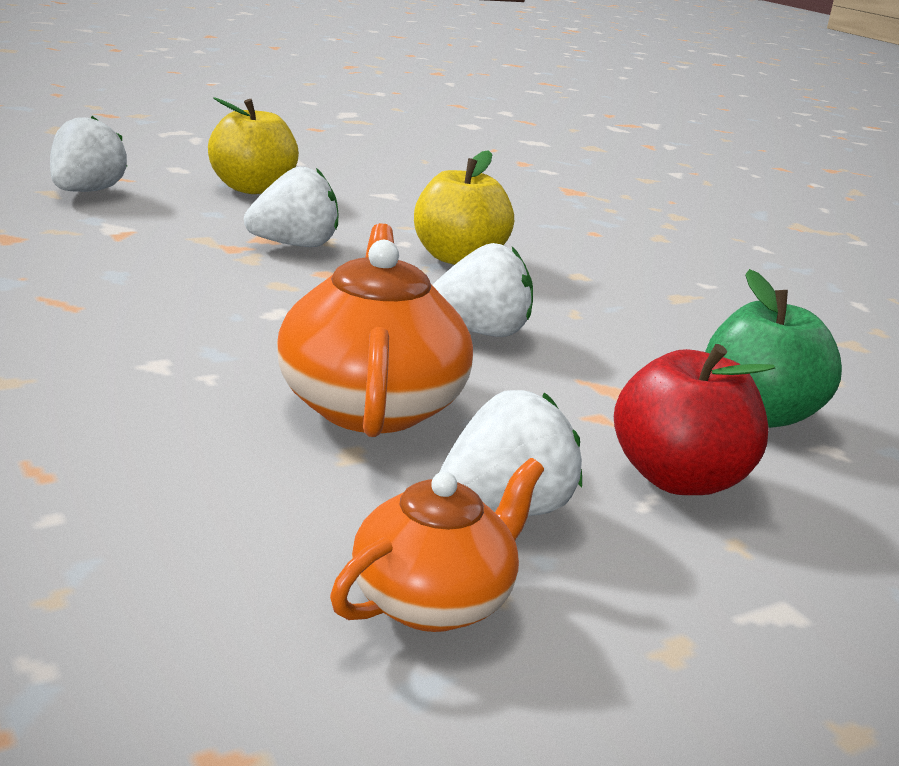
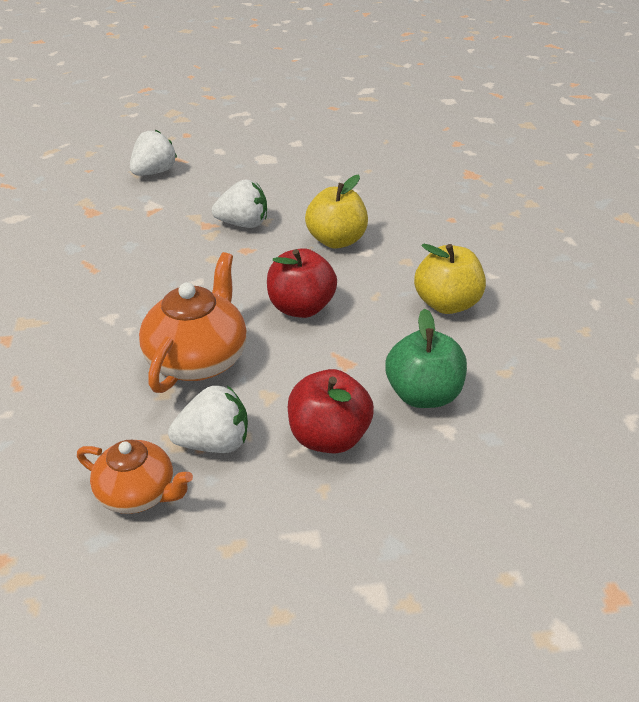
camera: 25 degrees right, 15 degrees up
yellow apple [208,97,299,194] -> yellow apple moved to [414,244,486,314]
orange teapot [330,458,544,632] -> orange teapot turned 45 degrees clockwise [77,440,193,514]
white strawberry [433,243,533,337] -> red apple [267,248,337,318]

